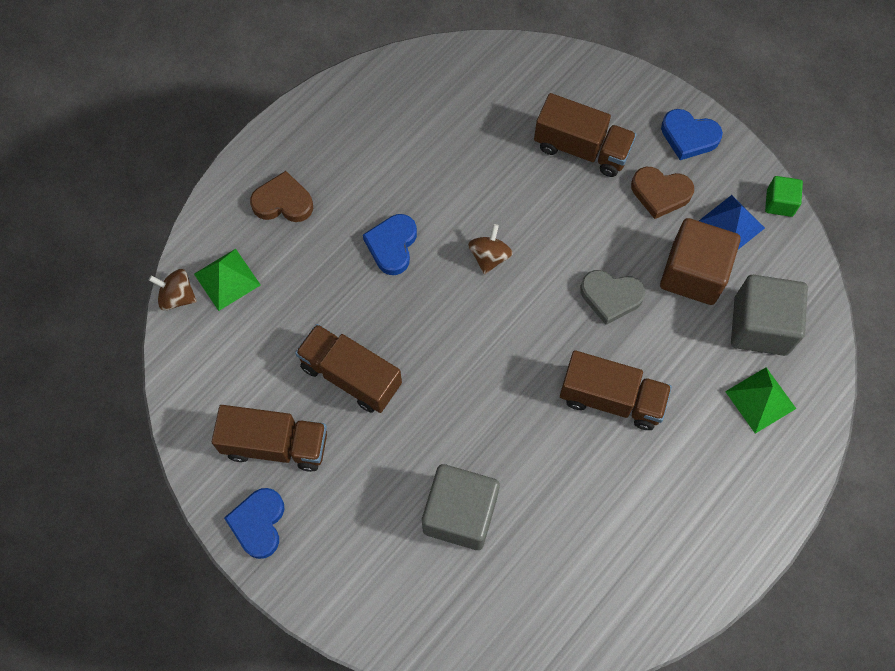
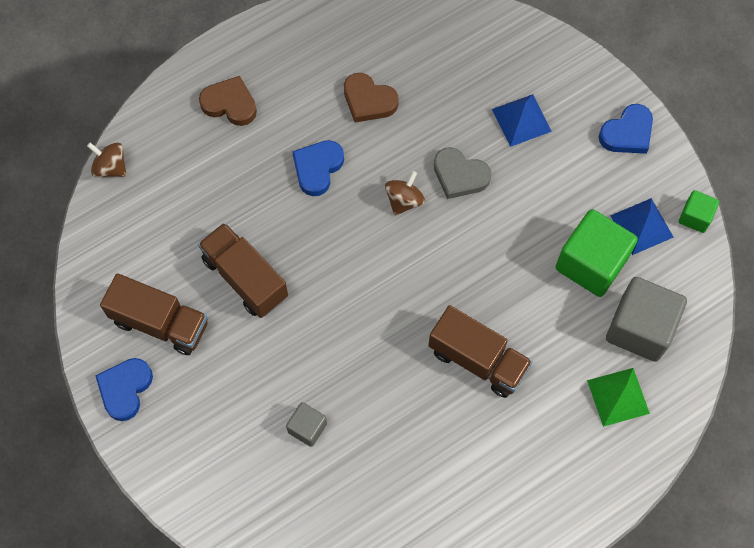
camera: 15 degrees right, 0 degrees up
green pyramid [194,249,260,311] -> none
grey cube [422,464,500,550] -> grey cube [286,402,327,447], size x0.51
brown truck [534,93,636,177] -> blue pyramid [492,94,552,147]
grey heart [580,270,645,325] -> grey heart moved to [434,147,491,199]
brown heart [631,167,694,219] -> brown heart moved to [344,73,399,122]
brown cube [660,218,741,305] -> green cube [556,209,638,297]
blue heart [661,109,723,160] -> blue heart turned 75 degrees counterclockwise [599,104,653,154]

